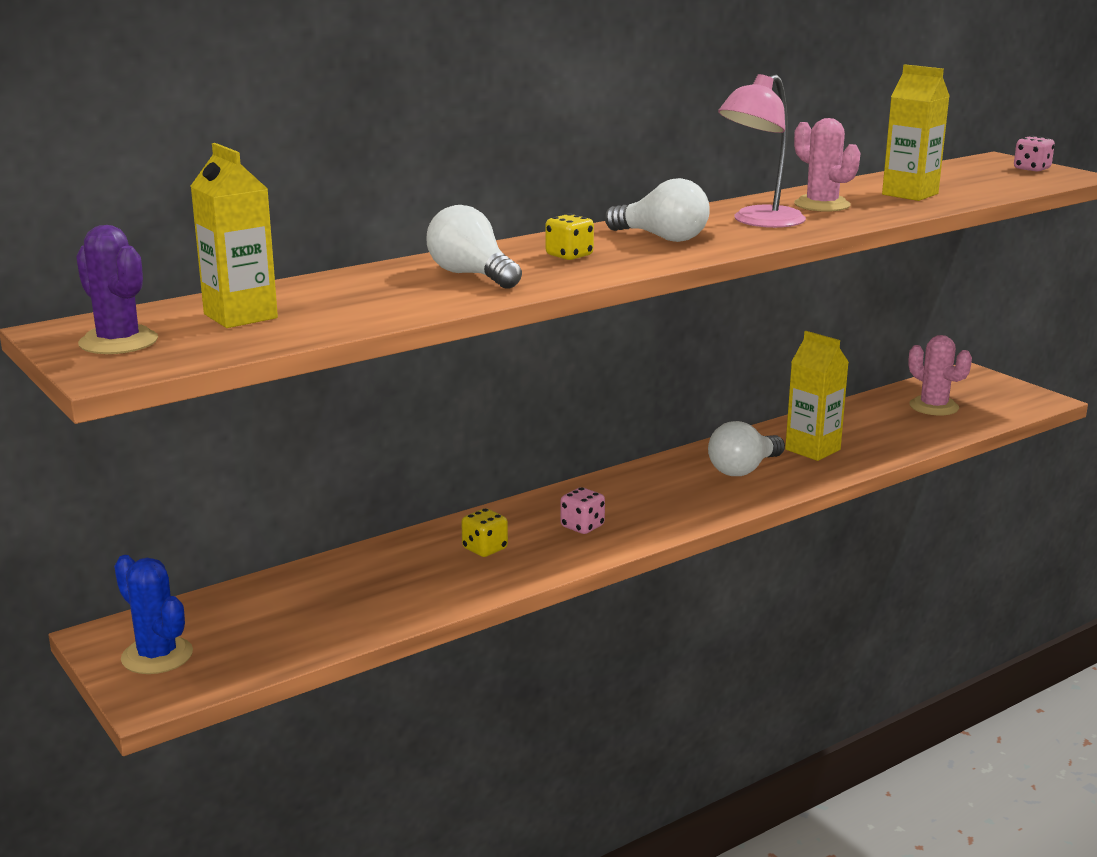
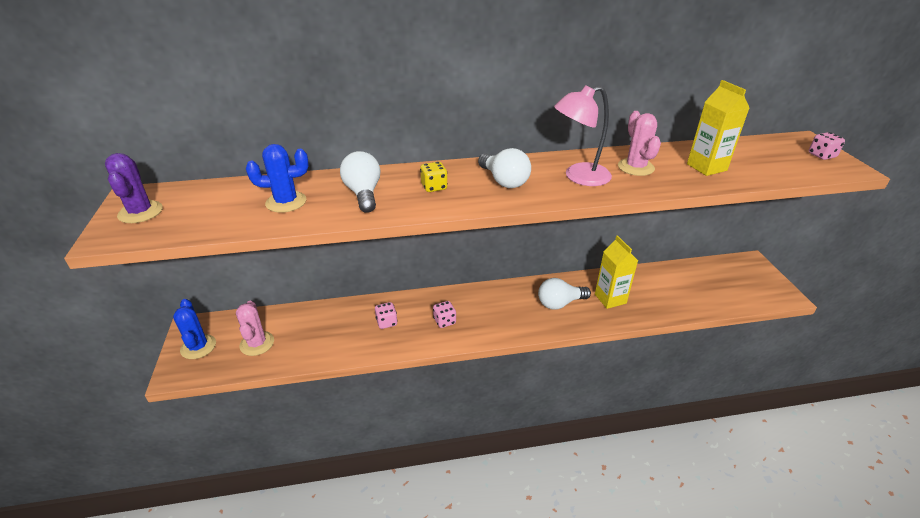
camera: 25 degrees right, 15 degrees up
yellow carton [191,143,278,328] -> none
yellow dice [461,508,508,557] -> pink dice [375,302,398,329]
pink cactus [908,335,972,415] -> pink cactus moved to [236,301,274,356]
none -> blue cactus [246,144,309,213]

